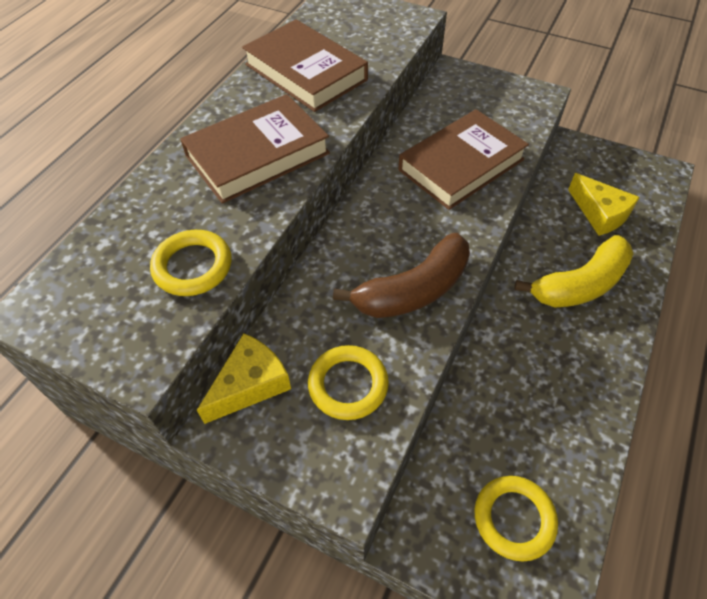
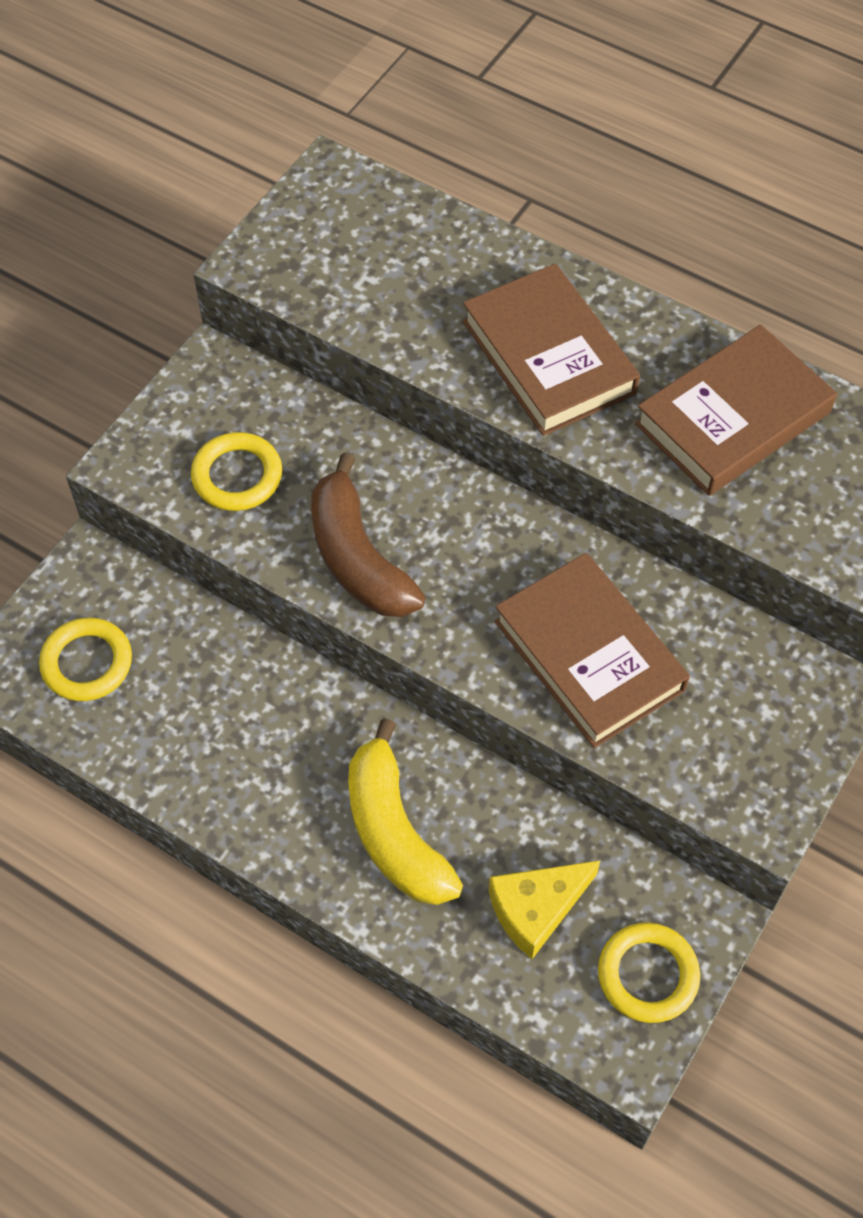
camera: 95 degrees right, 5 degrees up
yellow ring [150,230,232,296] -> yellow ring moved to [598,923,700,1023]
yellow cheese [197,333,291,424] -> none

